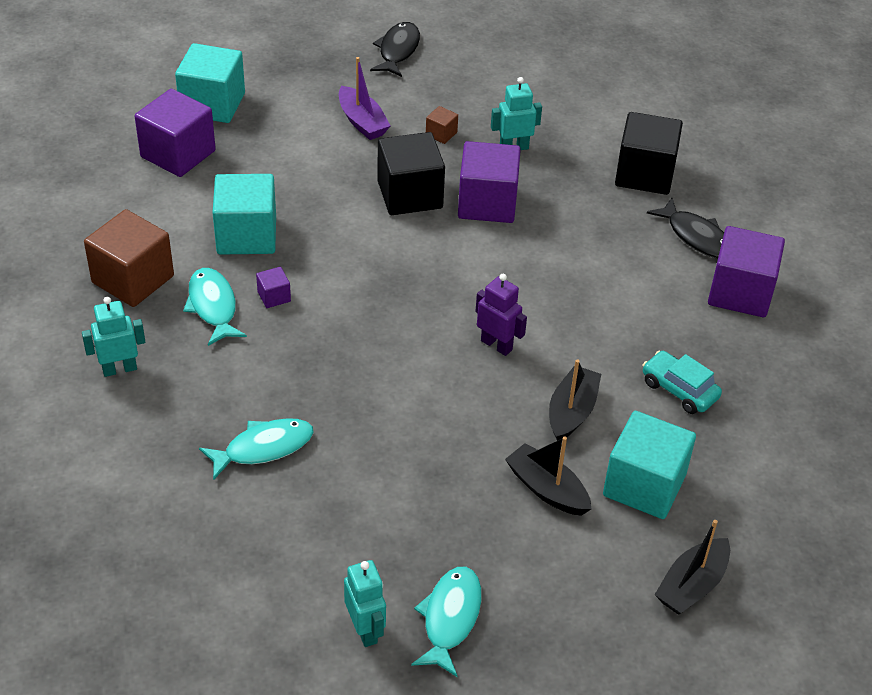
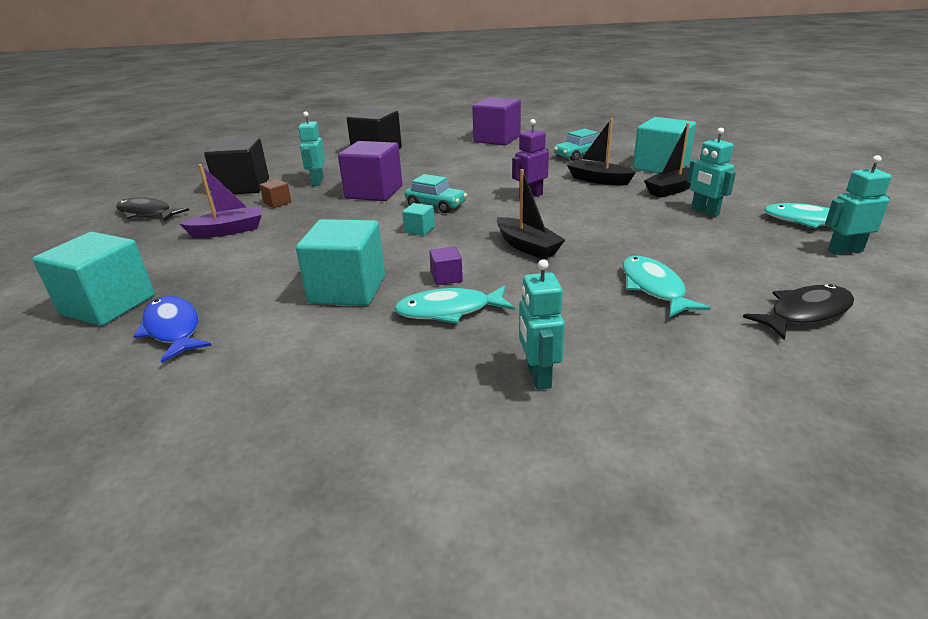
camera: 75 degrees left, 15 degrees down
brown cube [84,209,174,307] -> none
purple cube [135,89,216,177] -> blue fish [133,296,212,363]
black cube [377,132,445,215] -> black cube moved to [204,138,269,194]
black fish [647,198,724,258] -> black fish moved to [743,284,854,340]
black boat [654,520,730,615] -> black boat moved to [497,169,565,259]
none -> turquoise cube [402,203,435,236]
none -> turquoise car [405,174,467,213]
none -> turquoise robot [687,128,736,217]

